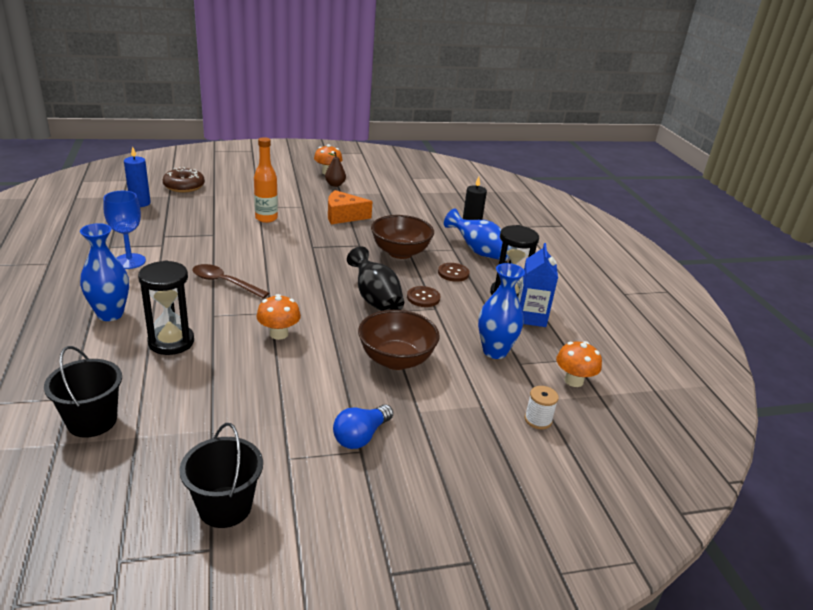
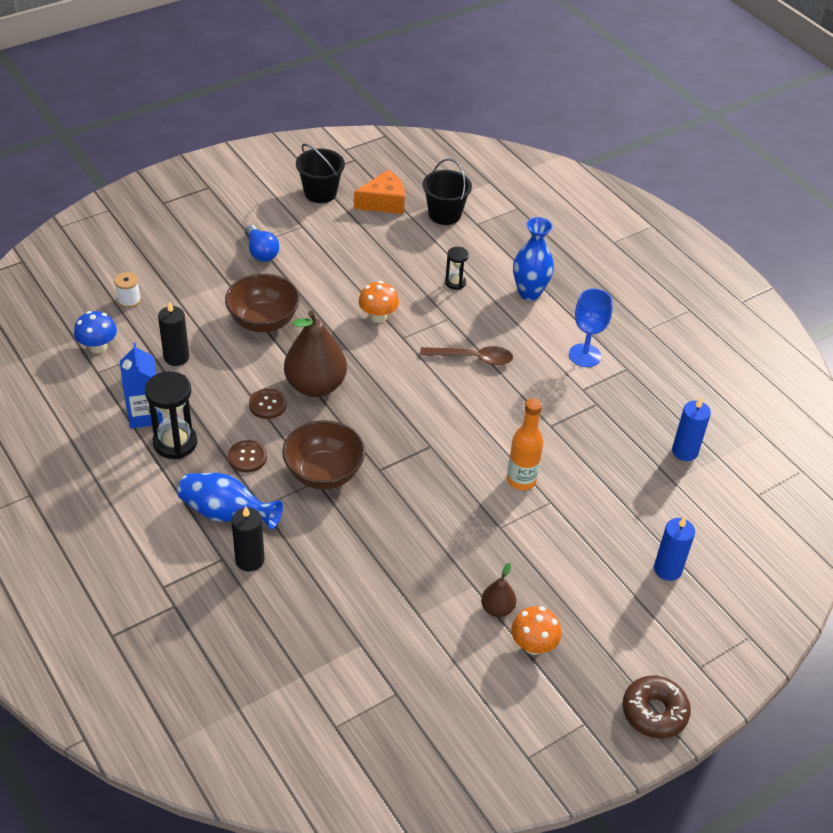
camera: 160 degrees right, 15 degrees up
black hourglass [138,260,194,355] -> black hourglass [445,247,469,290], size x0.55
brown donut [163,167,205,192] -> brown donut moved to [622,676,691,738]
orange cheese [328,190,373,224] -> orange cheese moved to [354,170,405,214]
blue light bulb [333,404,393,449] -> blue light bulb turned 135 degrees clockwise [245,225,279,262]
black vase [347,246,404,311] -> brown pear [284,311,347,397]
blue vase [478,263,525,359] -> black candle [158,301,189,366]
orange mushroom [556,341,602,387] -> blue mushroom [74,311,117,354]
none -> blue candle [654,516,695,581]

